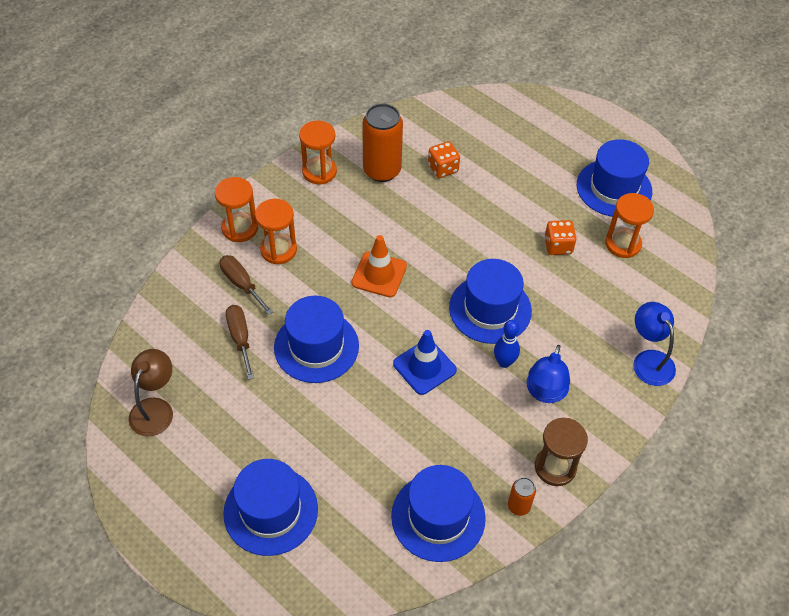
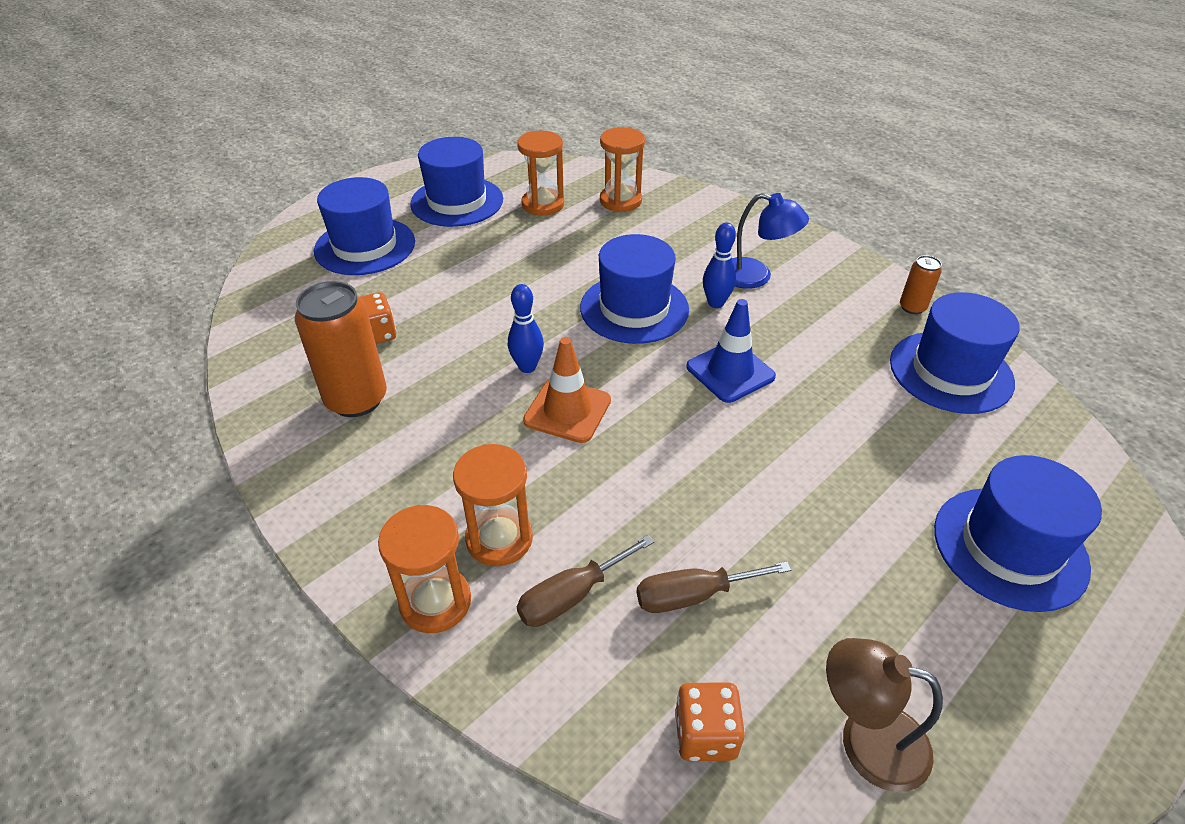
camera: 85 degrees left, 10 degrees down
blue hat [274,296,359,383] -> blue hat moved to [314,177,415,275]
orange hourglass [299,120,337,184] -> orange hourglass moved to [600,127,645,212]
brown hourglass [535,418,588,486] -> none
orange dice [544,220,577,255] -> orange dice moved to [675,682,745,761]
blue lamp [633,302,676,386] -> none
none -> blue bowling pin [508,284,544,373]

